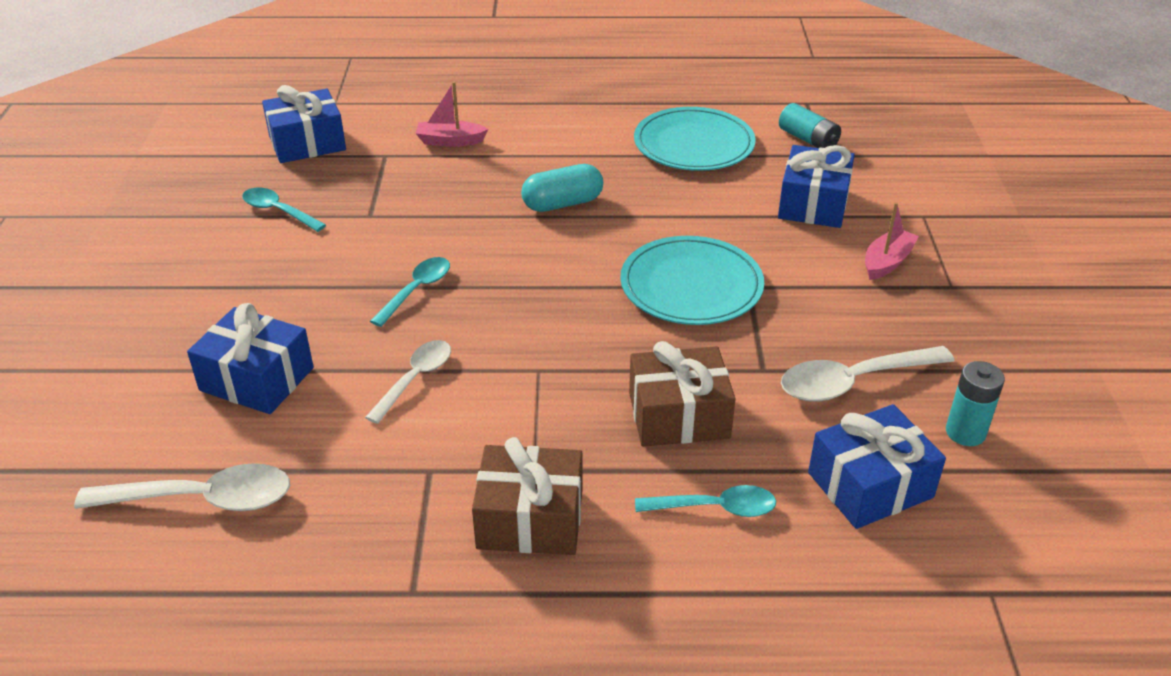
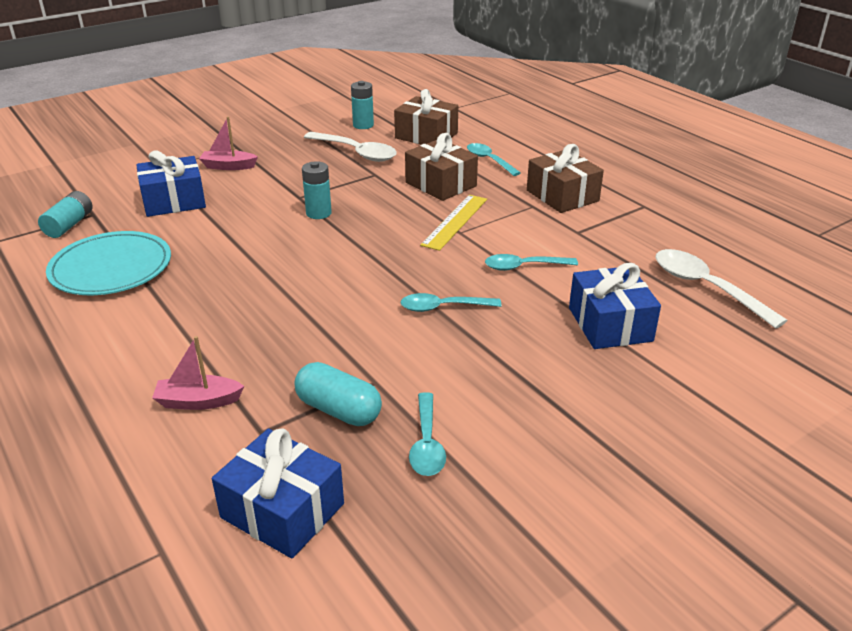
camera: 125 degrees left, 5 degrees down
white spoon [365,340,451,424] -> turquoise spoon [485,254,578,271]
pink boat [415,82,488,147] -> pink boat turned 120 degrees clockwise [152,336,244,410]
turquoise capsule [521,164,603,212] -> turquoise capsule moved to [295,362,382,426]
turquoise plate [620,236,764,325] -> turquoise battery [302,161,332,219]
blue gift [808,404,946,529] -> brown gift [394,89,458,145]
none -> yellow ruler [420,195,487,251]

